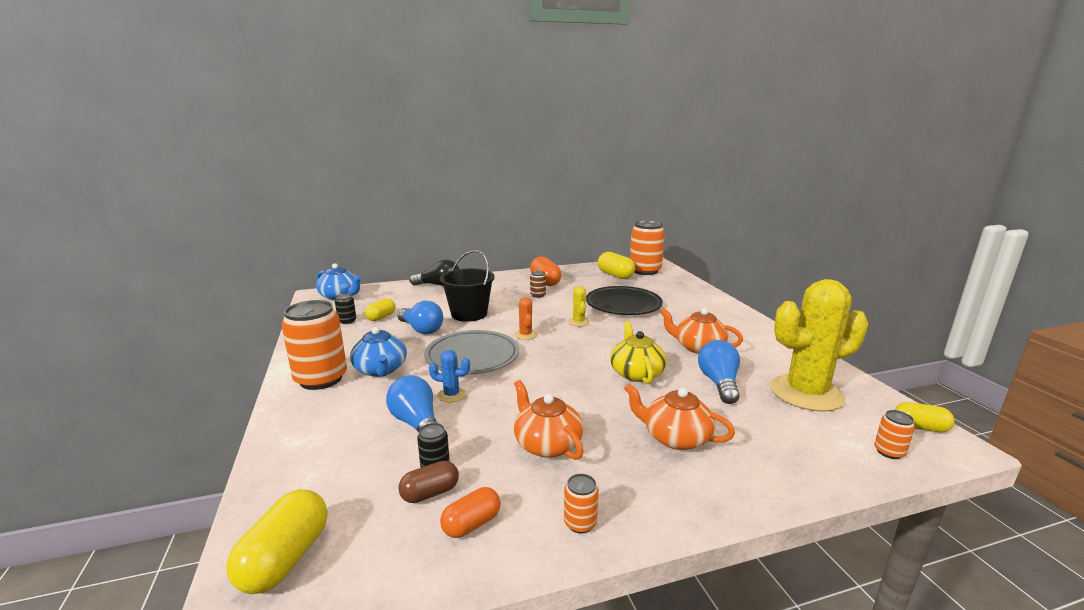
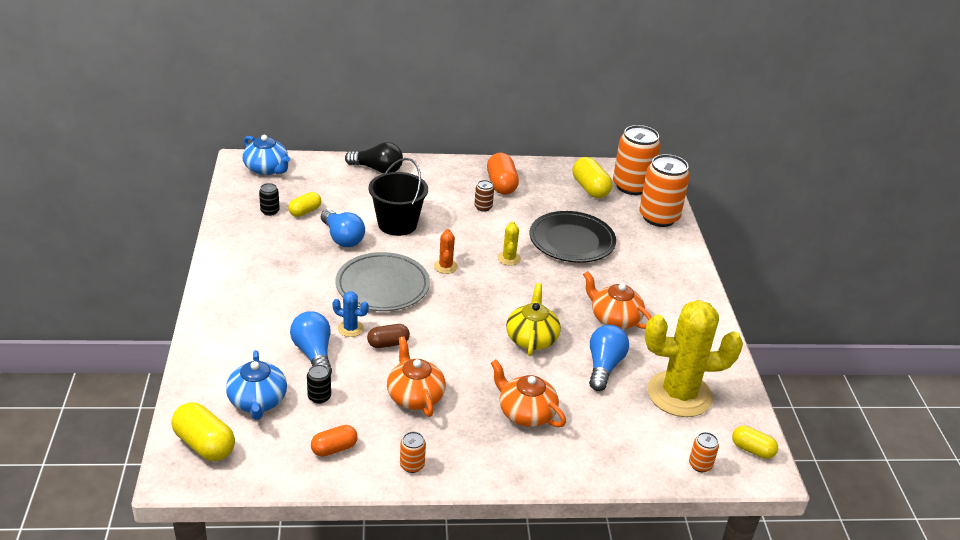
camera: 10 degrees right, 15 degrees up
yellow capsule [226,489,327,594] -> yellow capsule turned 75 degrees counterclockwise [171,402,235,461]
orange can [281,300,347,390] -> orange can moved to [639,154,690,227]
blue teapot [350,327,407,377] -> blue teapot moved to [226,350,287,420]
brown capsule [398,461,459,503] -> brown capsule moved to [367,324,410,348]

